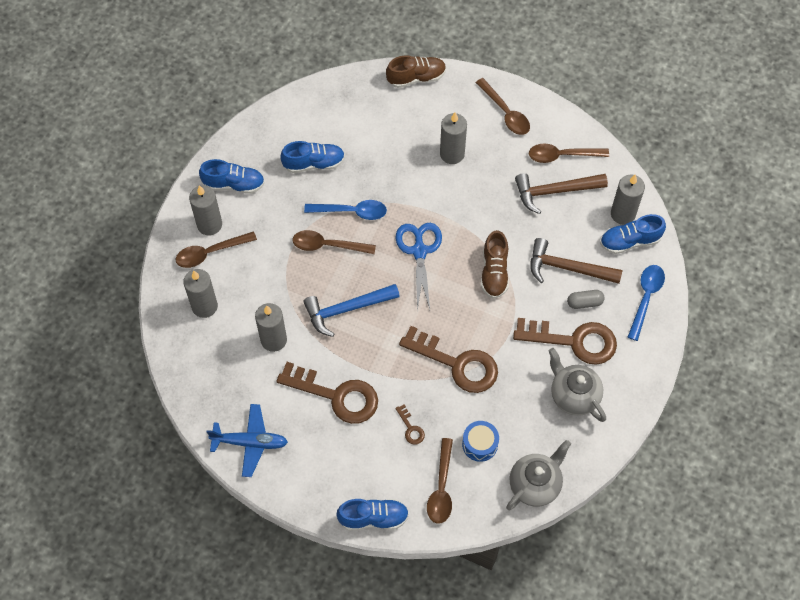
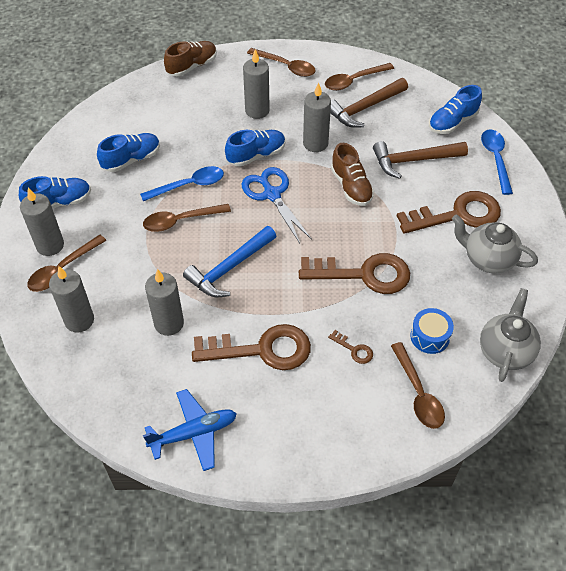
camera: 25 degrees left, 10 degrees down
blue shoe [336,499,409,531] -> blue shoe moved to [225,130,286,167]
grey capsule [567,290,605,309] -> none
grey candle [611,174,645,225] -> grey candle moved to [303,82,331,152]

